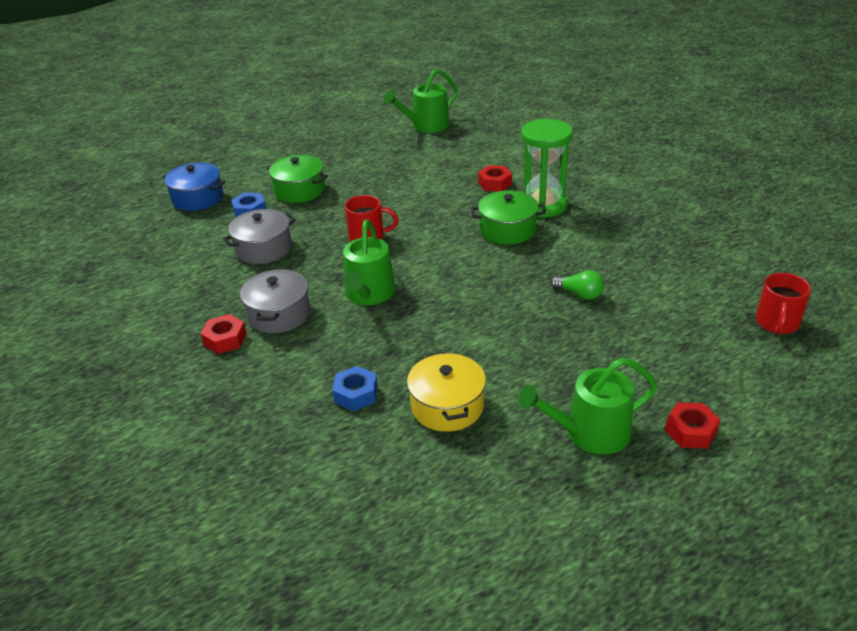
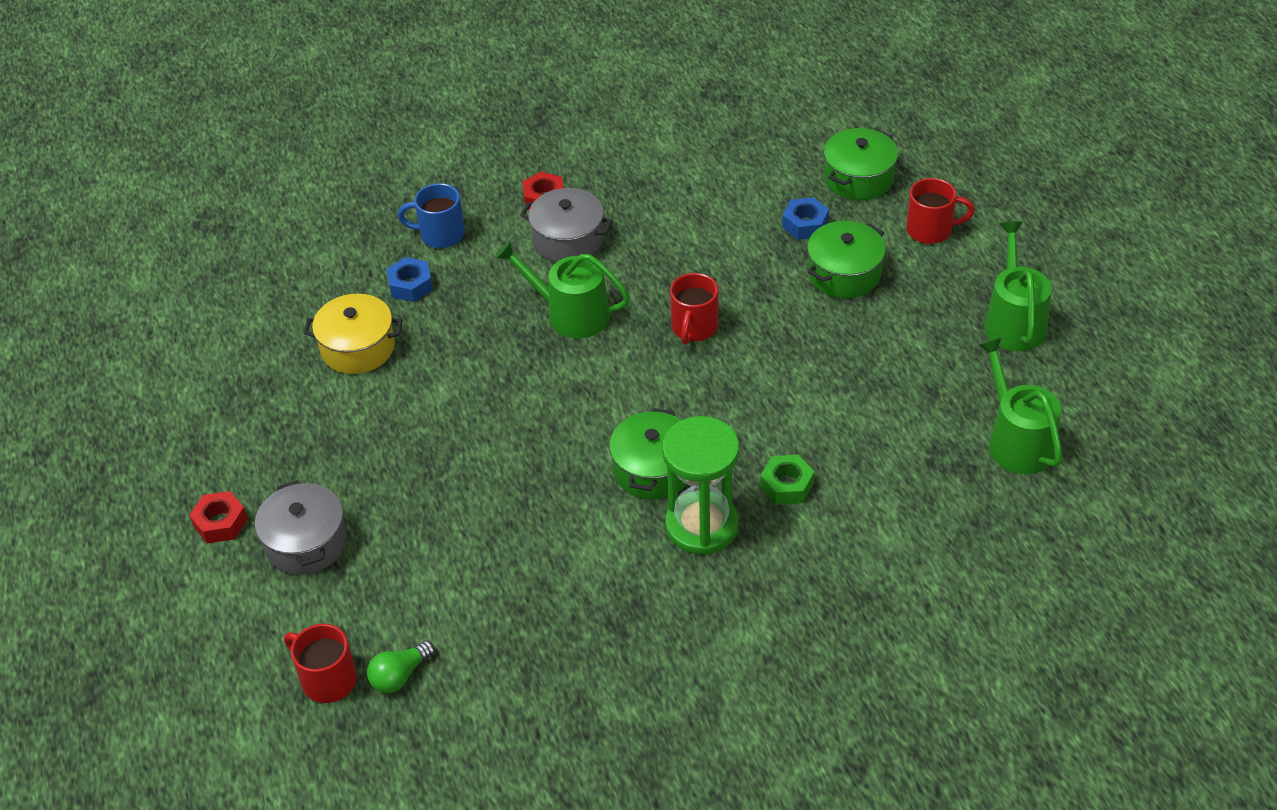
camera: 105 degrees right, 10 degrees up
blue pot [162,162,225,211] -> green pot [824,128,898,200]
grey pot [223,209,296,264] -> grey pot moved to [255,480,347,575]
red nut [478,165,512,192] -> green nut [760,455,815,505]
green watering can [519,358,657,454] -> green watering can moved to [984,221,1052,351]
green light bulb [551,270,604,300] -> green light bulb moved to [367,640,435,693]
none -> blue mug [398,183,465,248]
none -> red mug [906,178,975,244]

